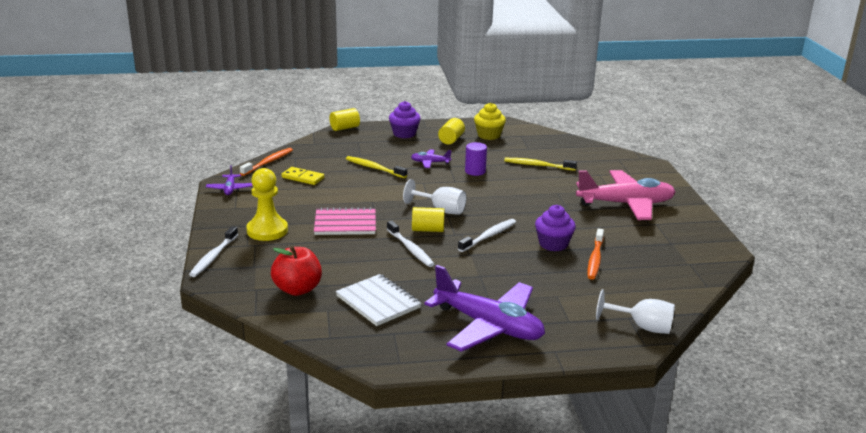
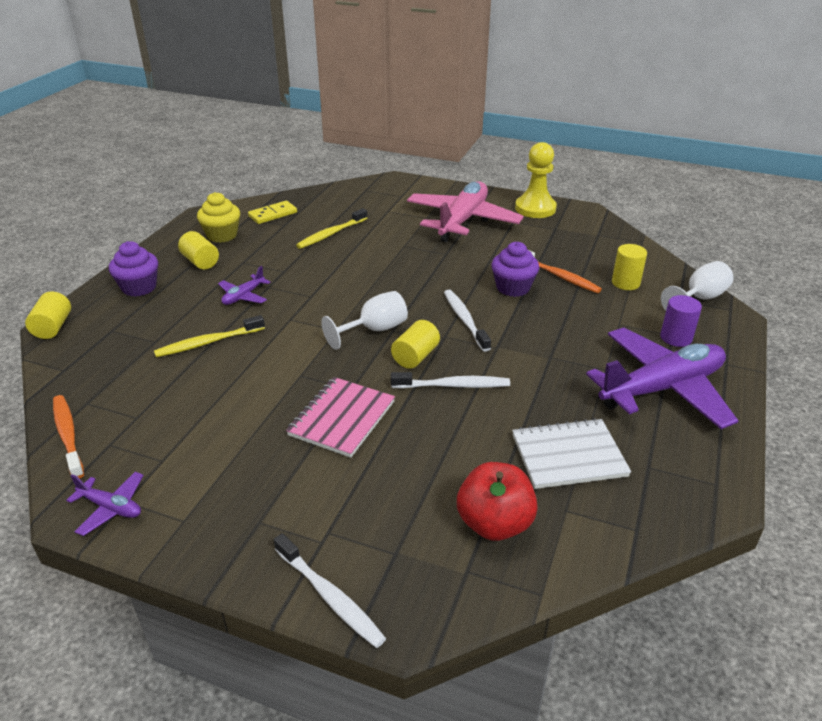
camera: 60 degrees left, 10 degrees up
yellow pawn [246,168,288,241] -> yellow pawn moved to [515,142,557,218]
yellow domino [281,167,324,185] -> yellow domino moved to [248,201,297,224]
purple cylinder [465,142,487,176] -> purple cylinder moved to [660,295,702,347]
none -> yellow cylinder [612,244,647,290]

